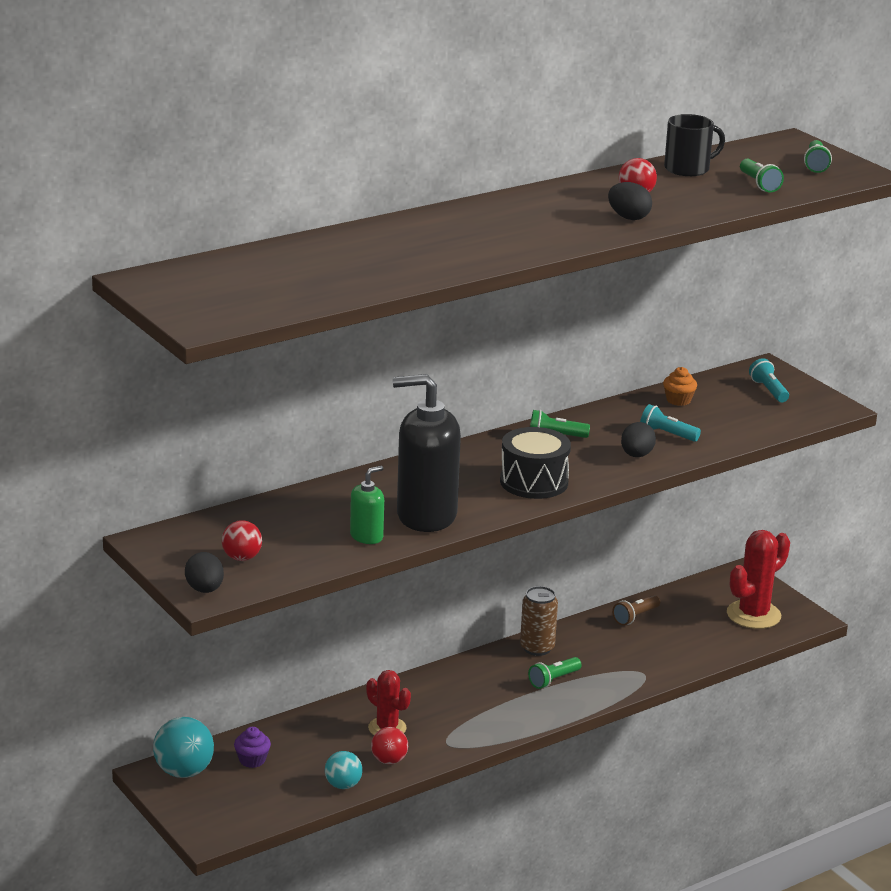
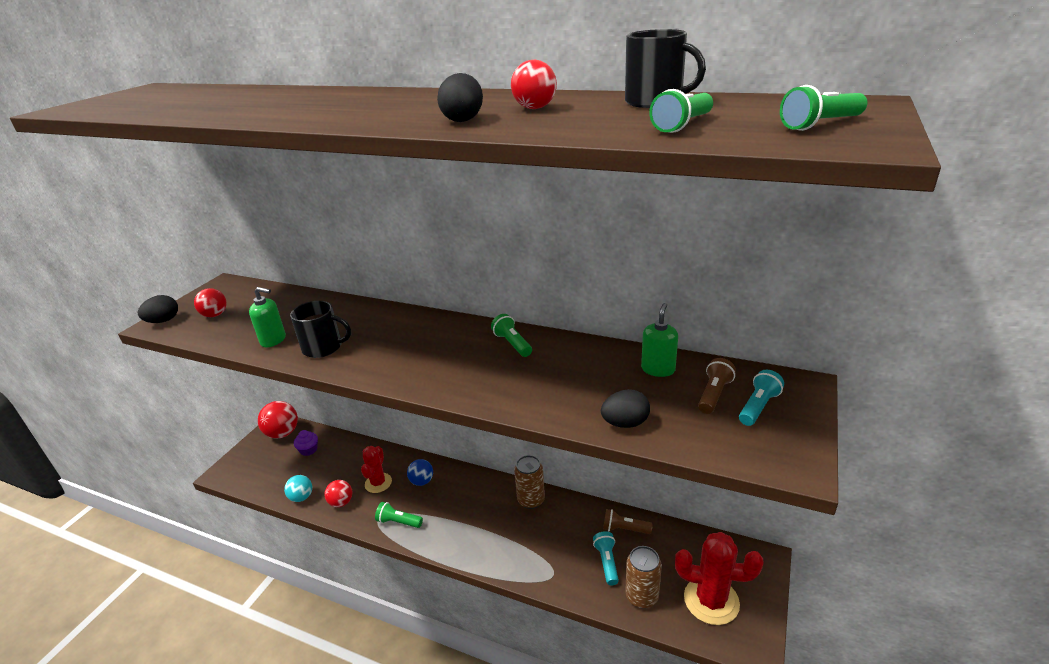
camera: 60 degrees right, 5 degrees up
turquoise ball [153,717,214,778] -> red ball [258,401,298,439]
black soap dispenser [393,374,461,532] -> black mug [290,301,351,358]
black drum [500,427,571,499] -> none
green flashlight [528,657,582,689] -> green flashlight moved to [375,502,423,528]
black egg [621,422,656,457] -> black egg moved to [601,389,650,428]
turquoise flashlight [640,404,701,442] -> turquoise flashlight moved to [593,531,619,586]
orange cupcake [663,367,697,406] -> green soap dispenser [641,303,678,377]
none -> blue ball [407,459,433,486]
none -> brown can [625,546,662,608]
none -> brown flashlight [698,358,736,414]

